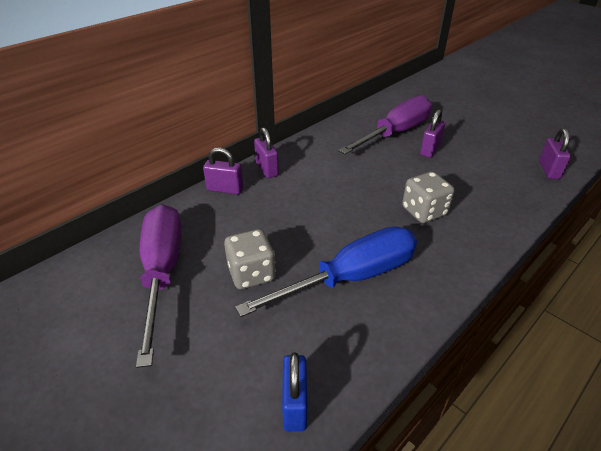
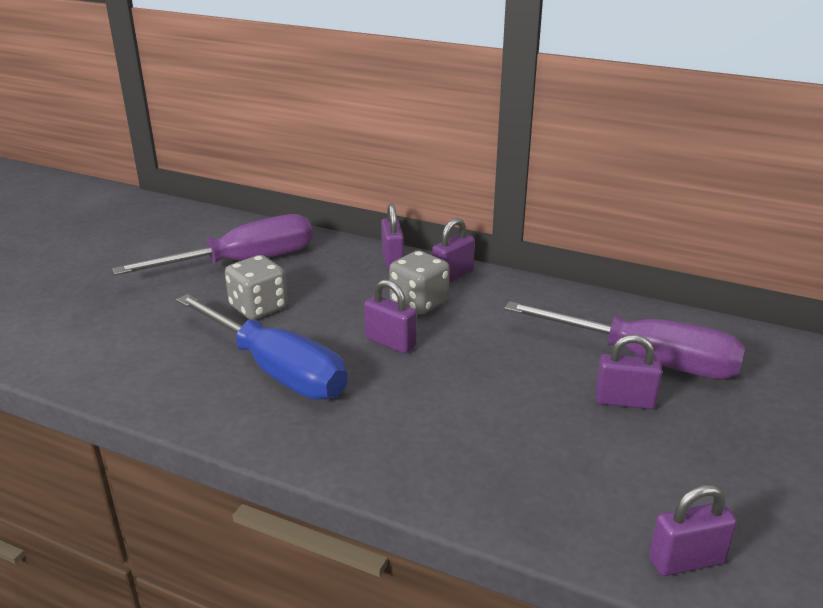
camera: 70 degrees right, 10 degrees down
blue padlock [282,352,307,431] -> none
grey dice [402,172,455,223] -> grey dice moved to [389,250,450,315]
none -> purple padlock [364,279,417,354]

